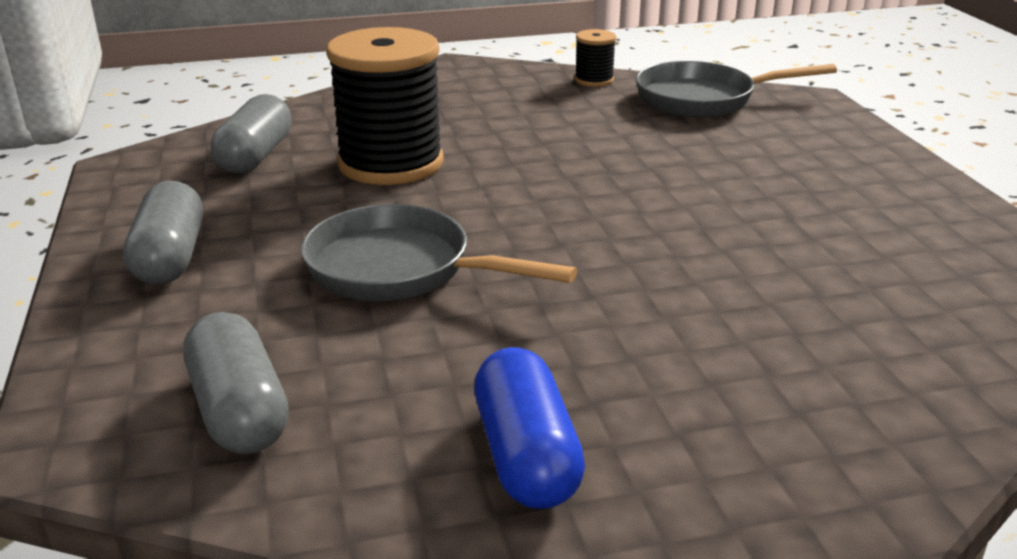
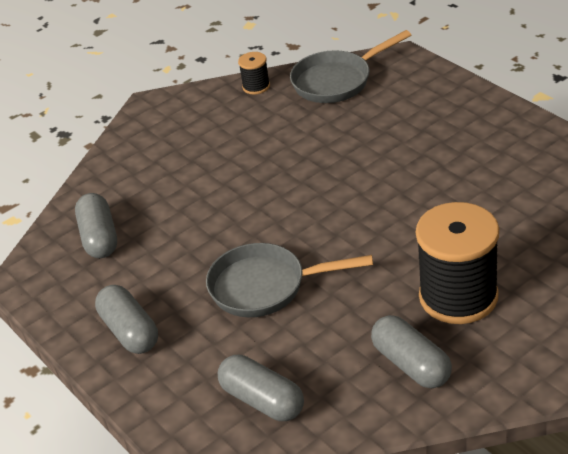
camera: 20 degrees left, 10 degrees up
black spool [327,27,444,185] -> black spool moved to [416,202,499,324]
blue capsule [474,347,585,509] -> grey capsule [371,315,452,388]

